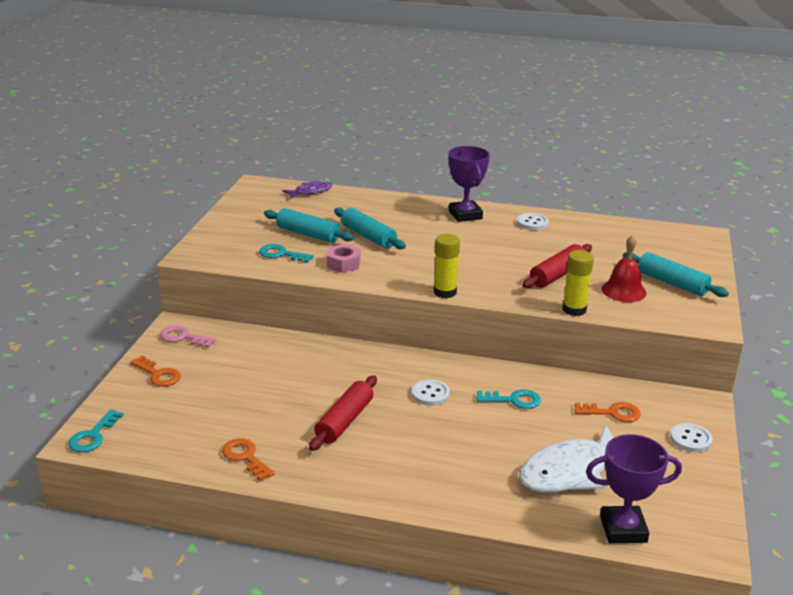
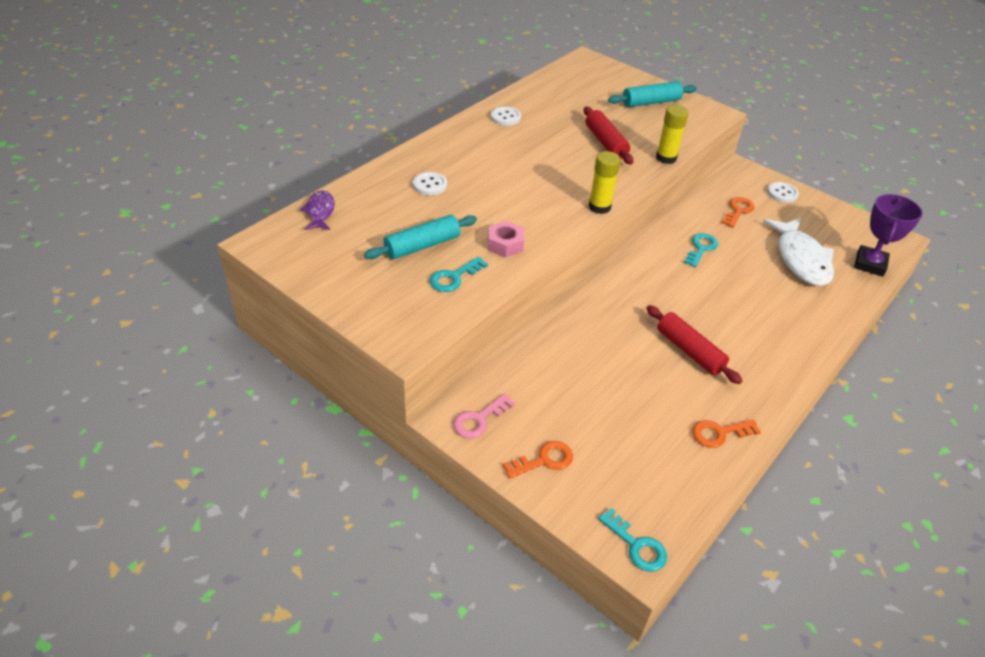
camera: 65 degrees left, 15 degrees up
turquoise rolling pin [334,208,406,249] -> none
white button [412,379,450,406] -> white button moved to [413,172,447,195]
purple trophy [449,146,490,222] -> none
red bell [602,235,646,302] -> none

